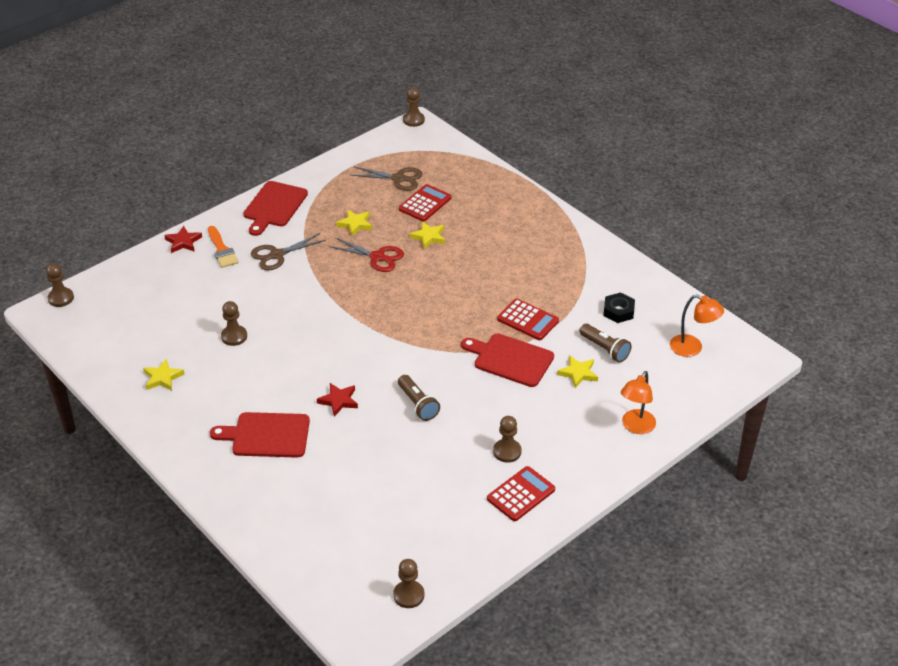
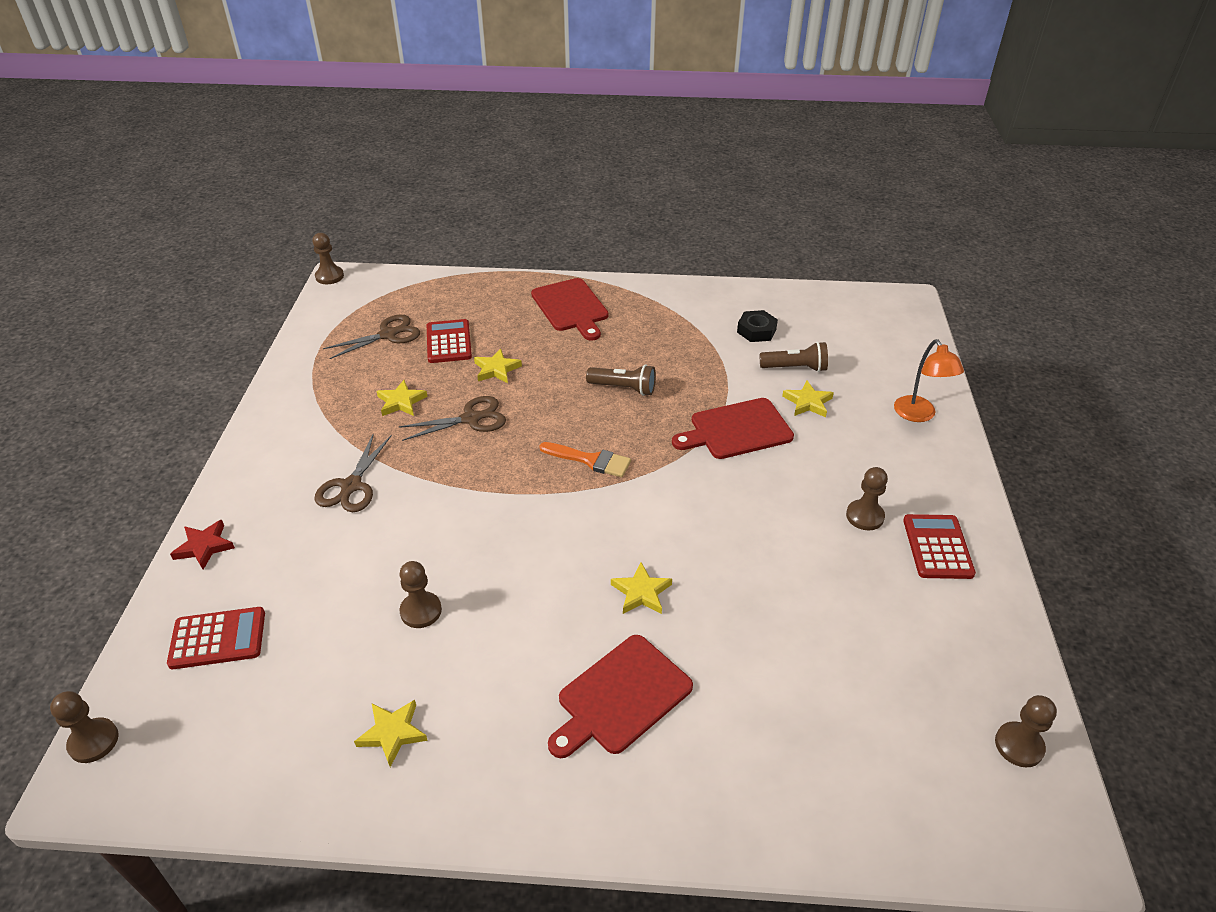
camera: 45 degrees left, 0 degrees up
orange brush [208,226,239,268] -> orange brush moved to [539,442,631,477]
red cutting board [244,181,308,236] -> red cutting board moved to [531,278,608,341]
red star [317,383,358,417] -> yellow star [611,562,672,614]
red scissors [329,237,404,272] -> brown scissors [398,396,506,441]
brown flashlight [398,375,440,421] -> brown flashlight moved to [586,364,656,396]
red calculator [497,299,559,340] -> red calculator moved to [167,607,265,669]
orange lamp [670,294,724,357] -> none

